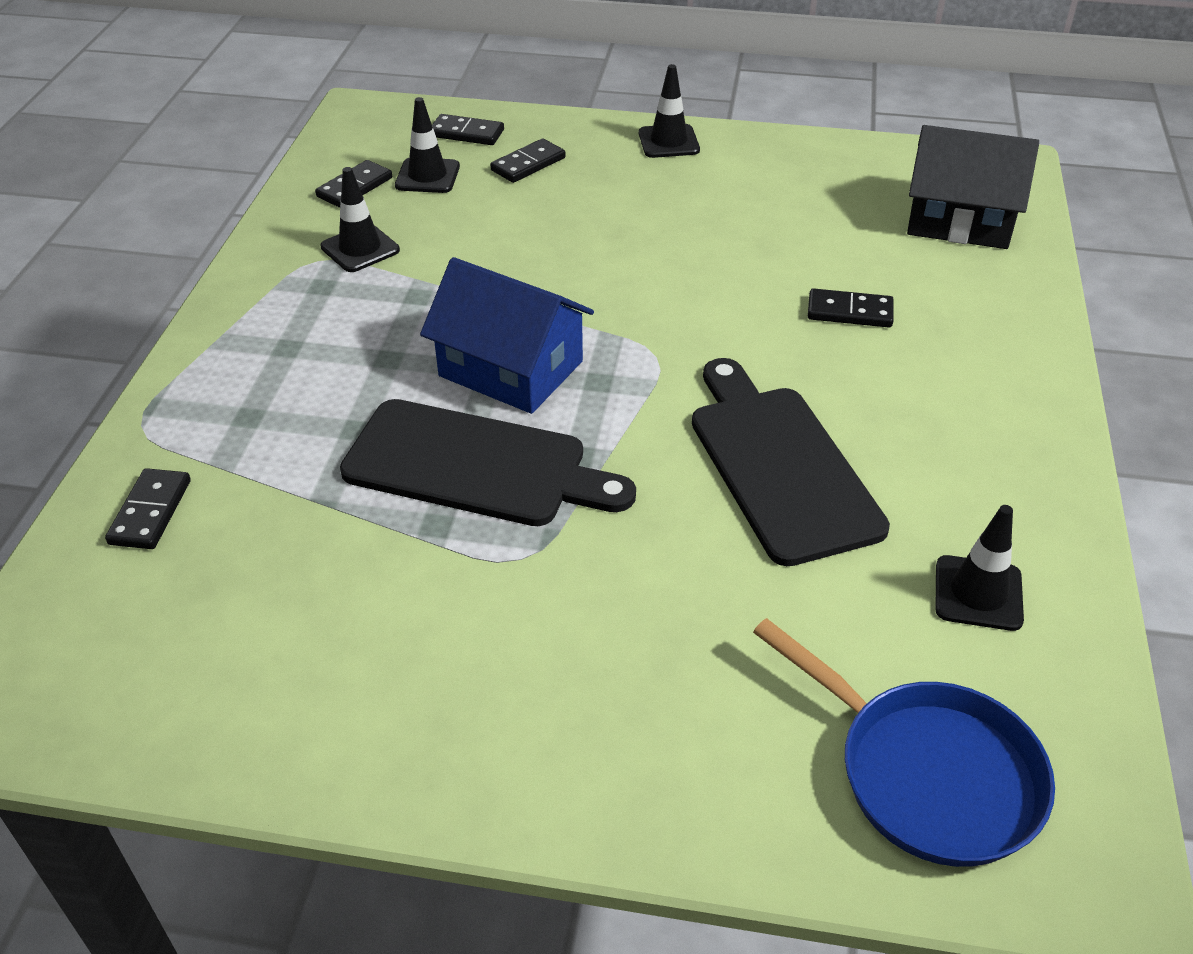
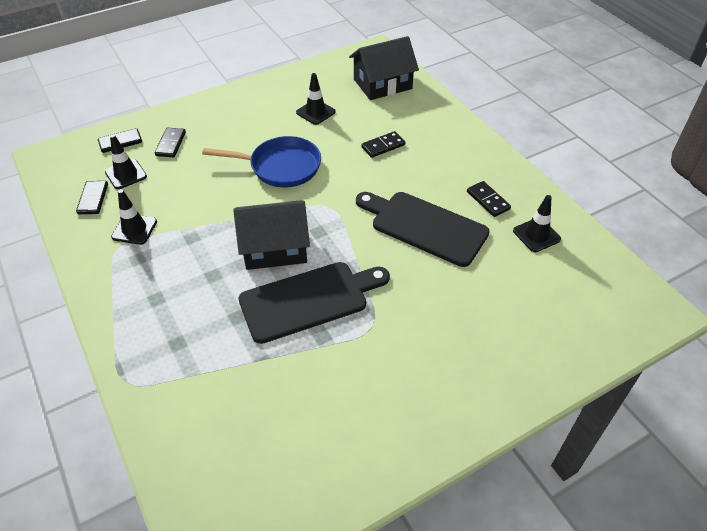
camera: 40 degrees left, 5 degrees up
black domino [105,468,191,549] -> black domino moved to [467,181,511,217]
blue house [420,257,594,414] -> black house [233,200,310,270]
black traffic cone [639,64,700,158] -> black traffic cone moved to [296,73,336,125]
blue pan [753,618,1055,867] -> blue pan moved to [202,136,321,187]

